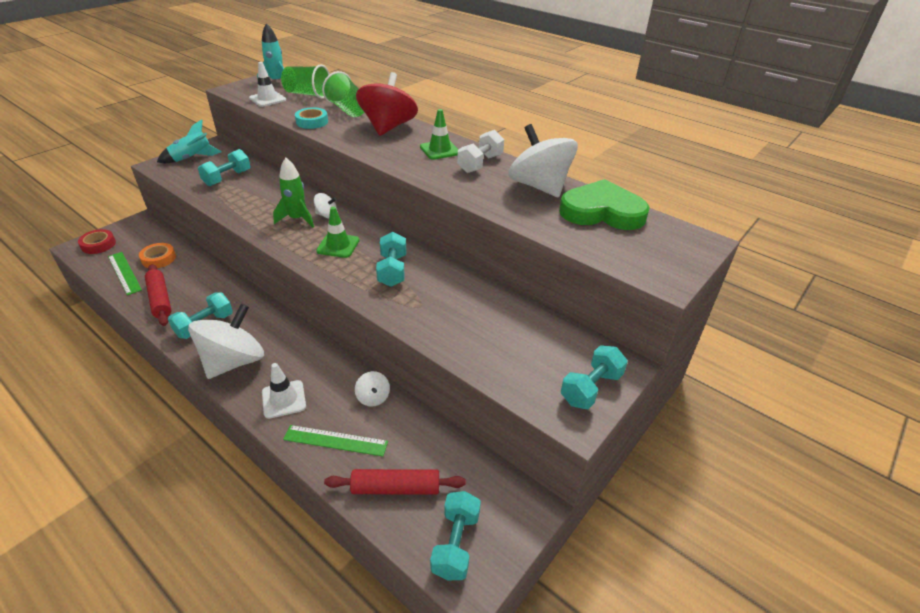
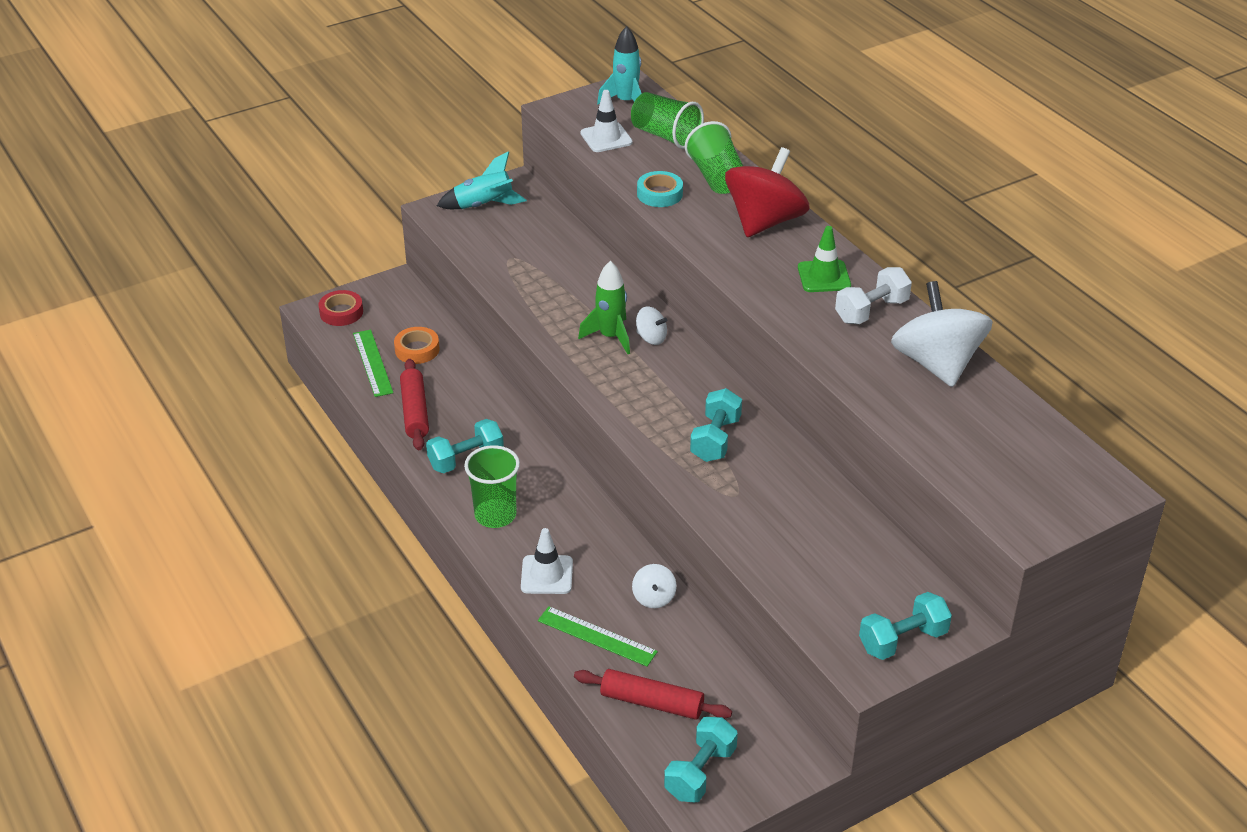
camera: 20 degrees right, 0 degrees up
white spinning top [188,304,264,379] -> green cup [464,445,520,528]
turquoise dumbbell [198,149,251,186] -> none
green traffic cone [316,207,360,258] -> none
green heart [559,179,650,230] -> none

